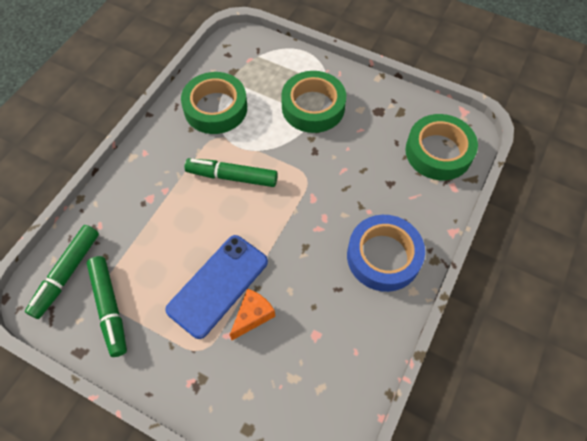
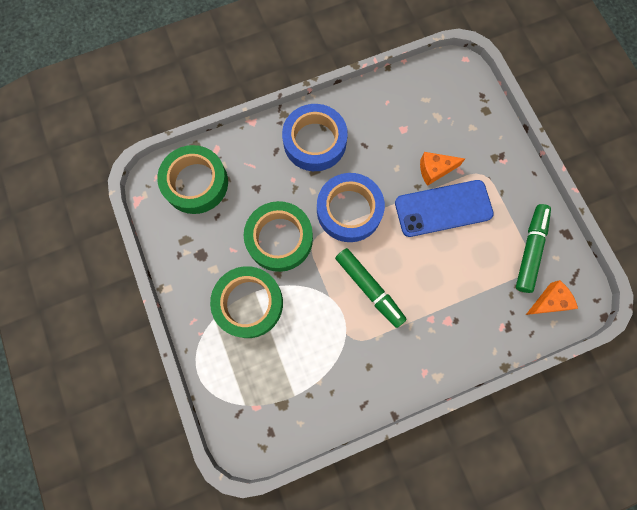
camera: 140 degrees left, 15 degrees up
green marker [25,225,99,319] -> orange cheese [526,280,578,315]
green tape [181,72,247,134] -> green tape moved to [244,201,313,272]
none -> blue tape [317,173,385,242]

